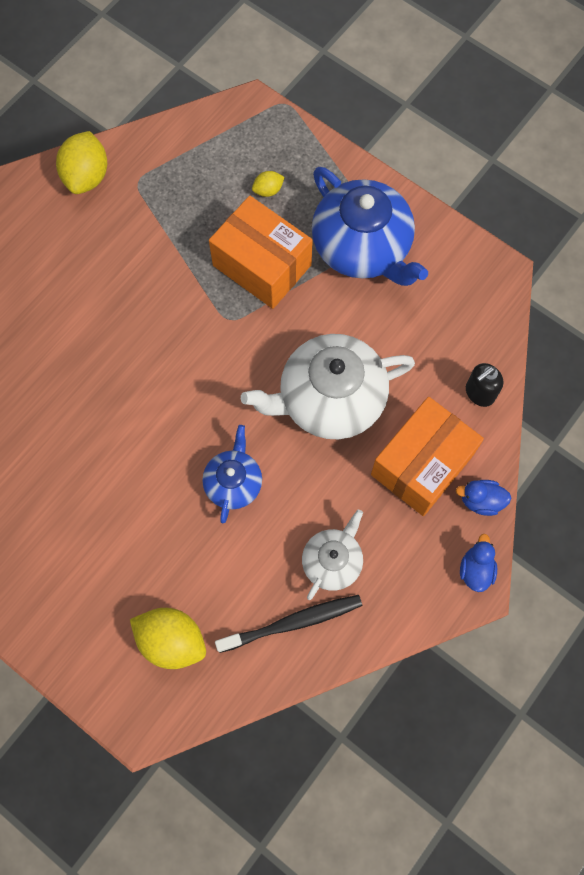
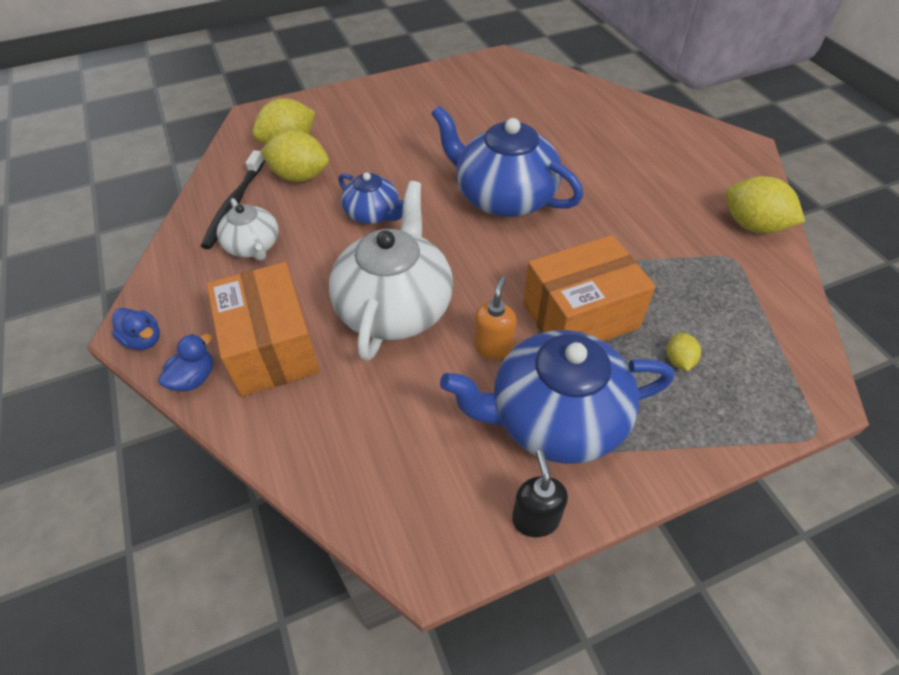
camera: 120 degrees right, 20 degrees down
black soap dispenser [466,363,503,407] -> black soap dispenser moved to [512,450,568,537]
none -> yellow lemon [260,130,329,182]
none -> blue teapot [431,106,583,217]
none -> orange soap dispenser [474,276,517,359]

